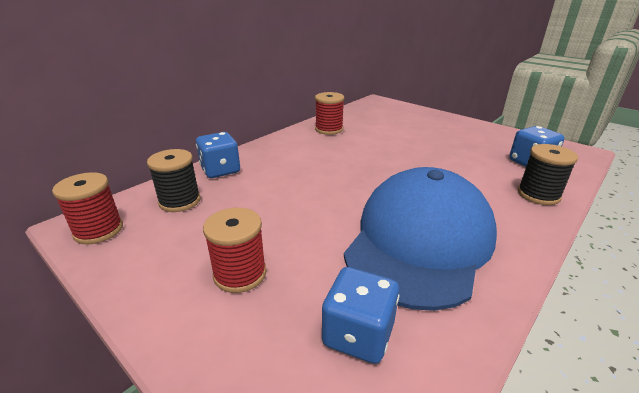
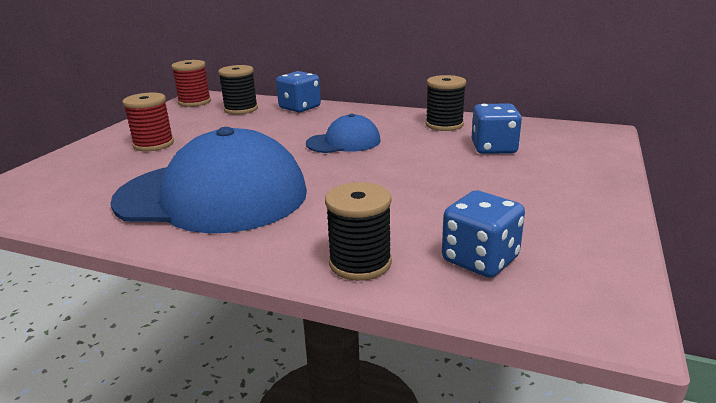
camera: 70 degrees right, 5 degrees down
red spool [315,92,344,135] -> black spool [426,75,466,131]
blue dice [322,267,399,364] -> blue dice moved to [472,103,522,154]
none -> blue cap [306,114,380,153]

